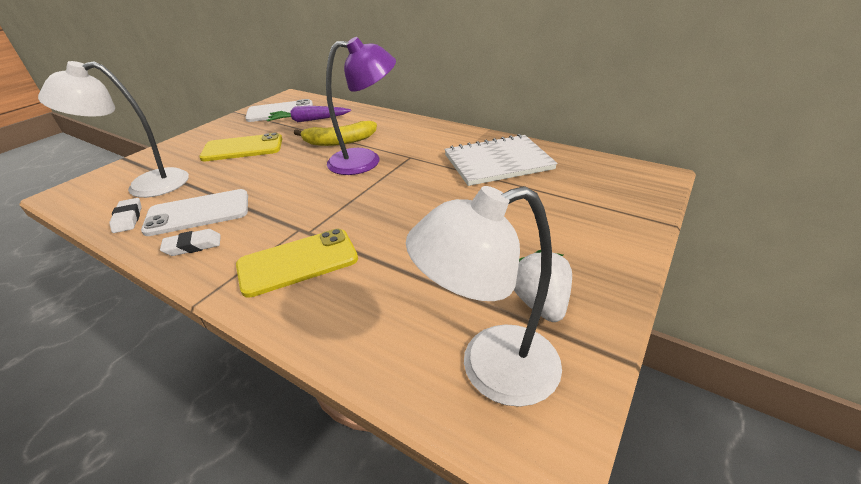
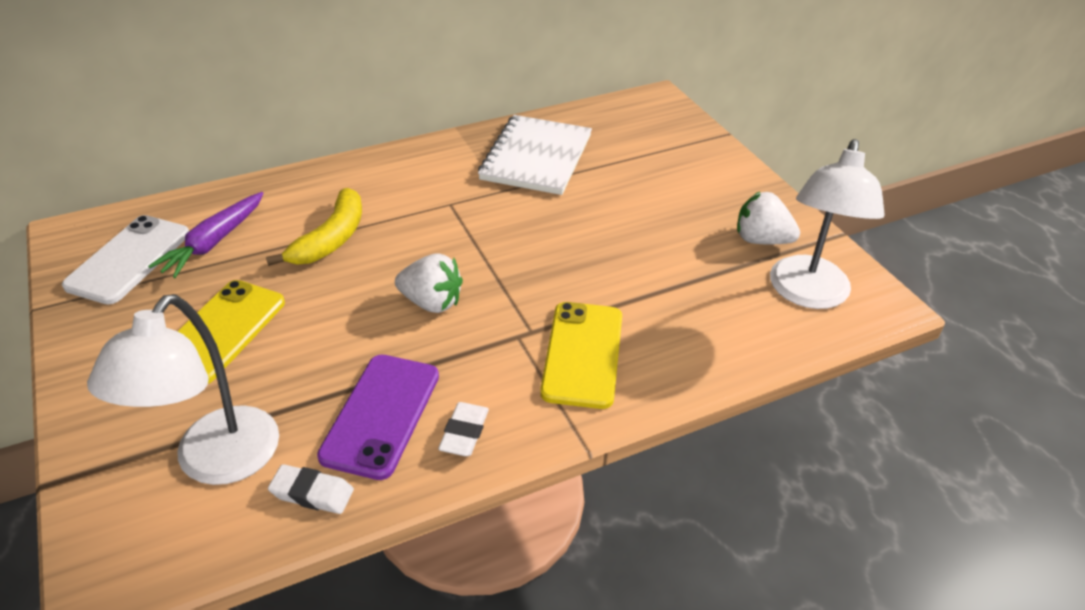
camera: 60 degrees left, 5 degrees up
white phone [141,189,248,236] -> purple phone [317,355,439,480]
purple lamp [326,37,396,175] -> none
none -> white strawberry [395,253,463,313]

